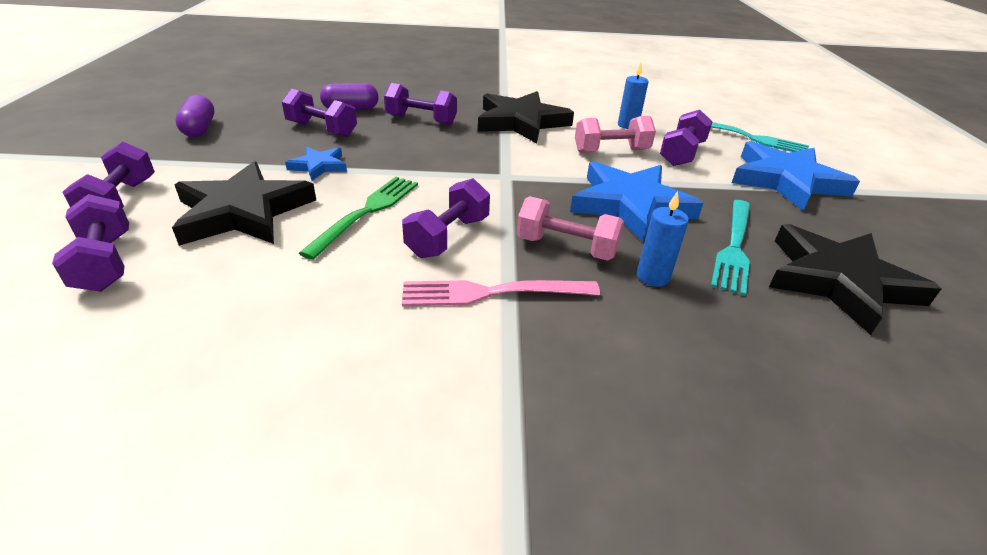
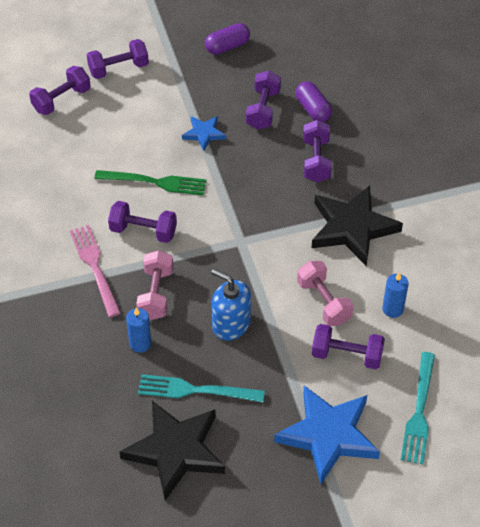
camera: 75 degrees right, 15 degrees up
black star [172,161,316,246] -> none
blue star [570,161,703,242] -> blue soap dispenser [211,269,251,341]

